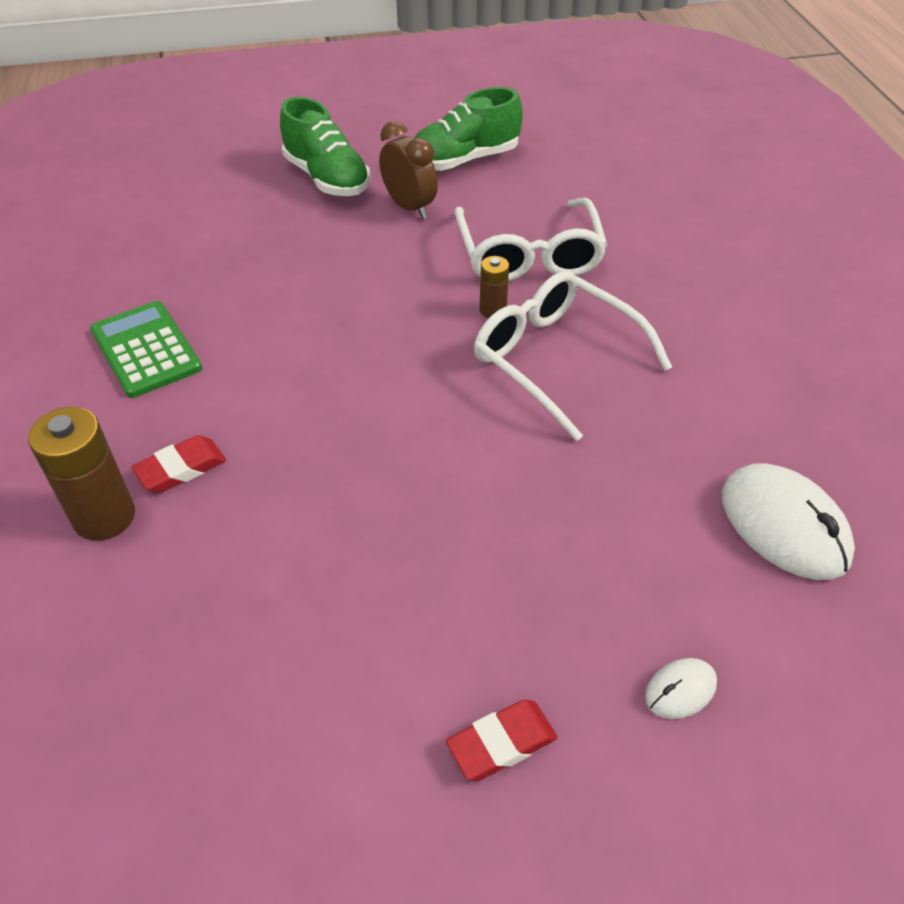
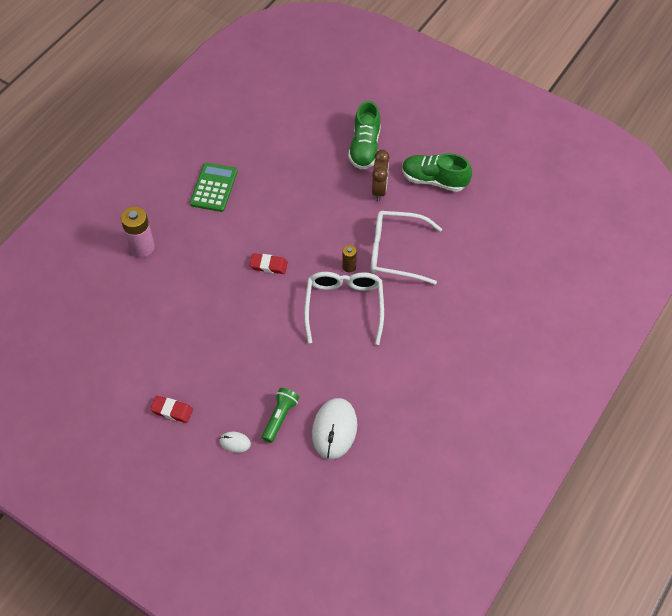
camera: 45 degrees right, 10 degrees up
brown battery [28,407,135,541] -> pink battery [121,206,155,257]
red eraser [132,435,226,493] -> red eraser moved to [249,253,288,274]
white glasses [454,198,607,281] -> white glasses turned 60 degrees clockwise [370,211,442,285]
none -> green flashlight [262,388,299,443]

